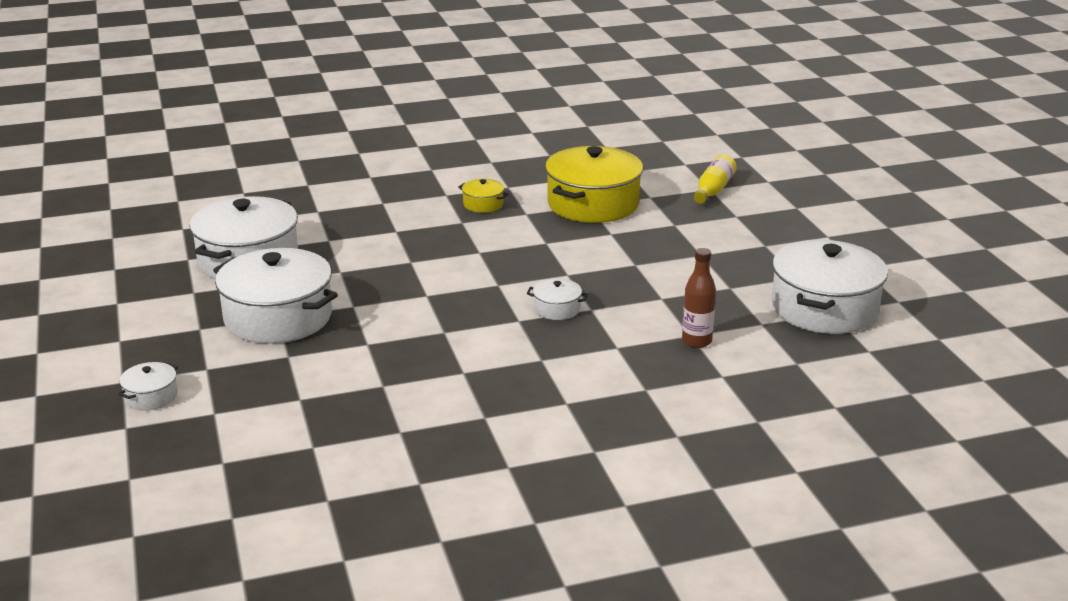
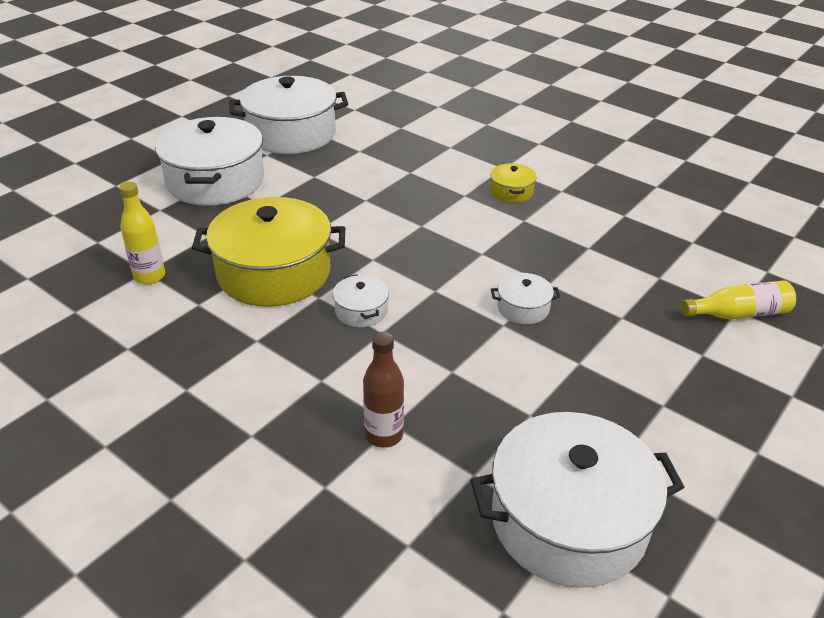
camera: 55 degrees right, 10 degrees up
white pot [118,362,178,411] -> white pot moved to [491,273,560,324]
yellow pot [545,146,643,223] -> yellow pot moved to [192,197,345,307]
none -> yellow bottle [119,182,165,284]

